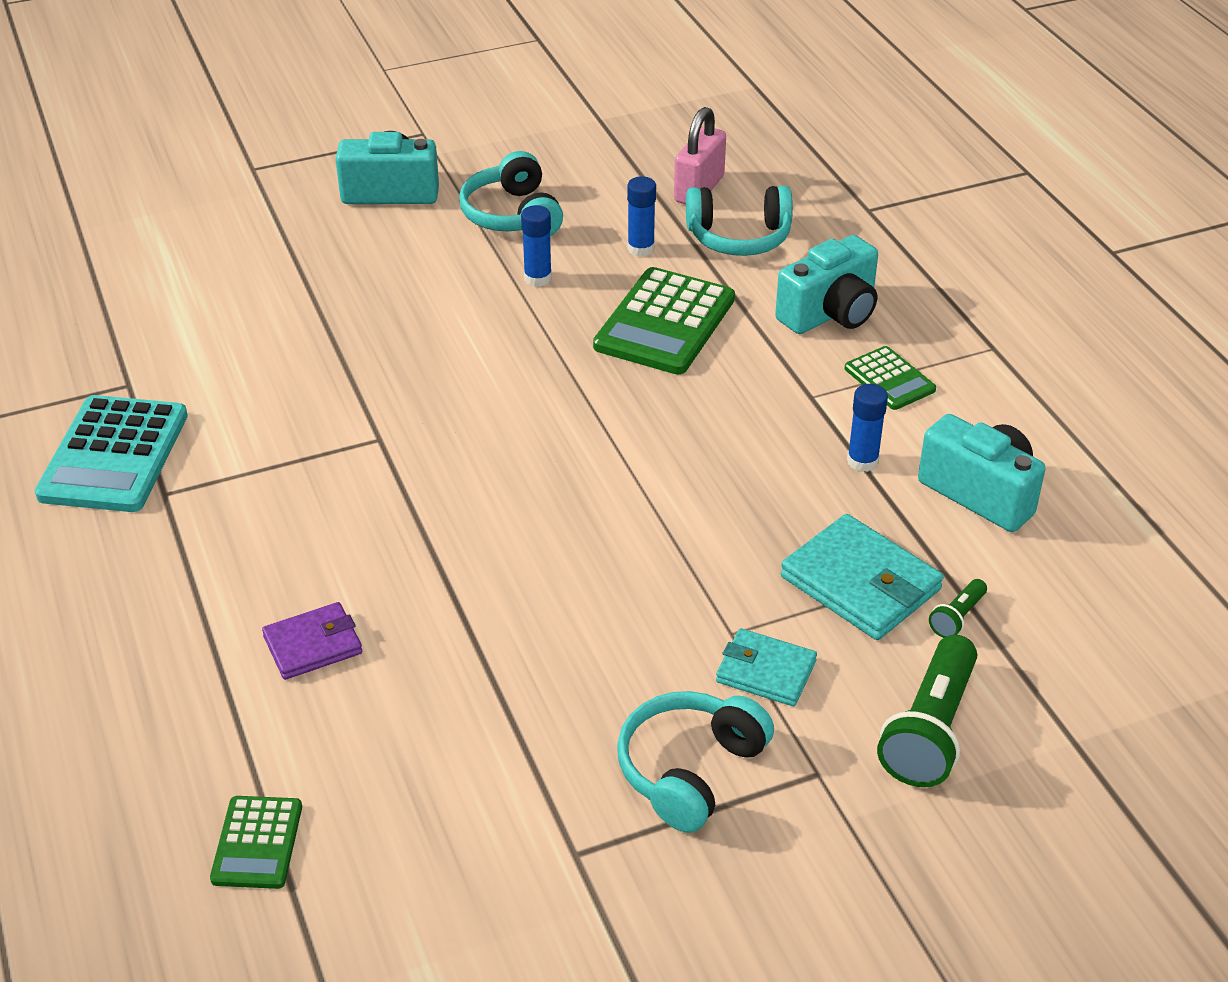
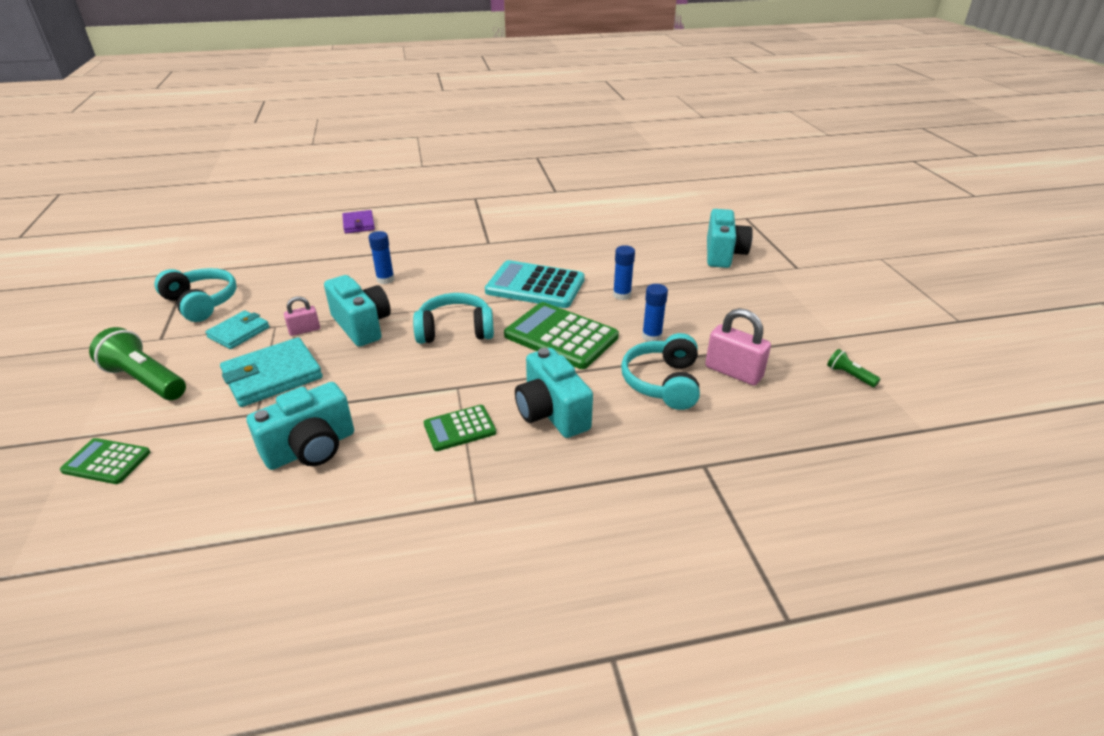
camera: 100 degrees right, 5 degrees down
turquoise calculator [35,395,188,512] -> turquoise calculator moved to [485,260,585,308]
green calculator [210,796,302,889] -> green calculator moved to [60,438,150,484]
turquoise headphones [459,151,563,236] -> turquoise headphones moved to [413,293,494,344]
blue glue stick [847,384,888,472] -> blue glue stick moved to [369,231,395,284]
green flashlight [929,579,987,638] -> green flashlight moved to [827,349,880,387]
none -> pink padlock [284,296,320,336]
none -> turquoise camera [324,275,391,347]

